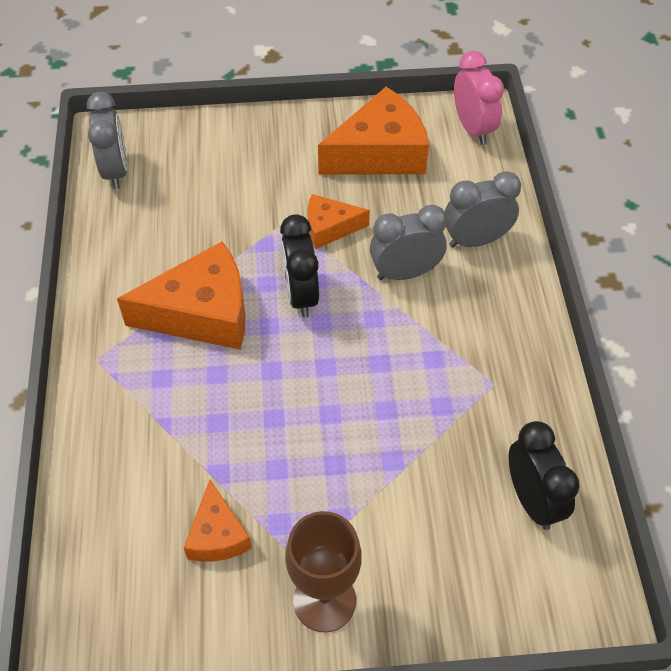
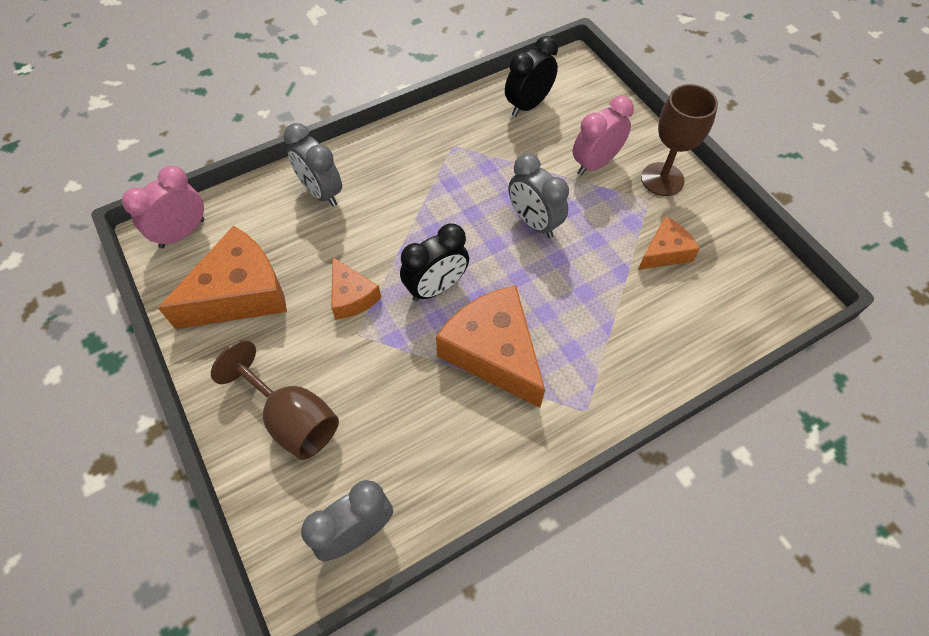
camera: 115 degrees left, 5 degrees up
orange cheese [318,87,429,175] -> orange cheese turned 105 degrees clockwise [158,225,287,329]
grey clock [370,205,447,280] -> grey clock moved to [509,154,569,238]
none -> brown goblet [211,340,339,460]
none -> pink clock [573,96,634,175]

